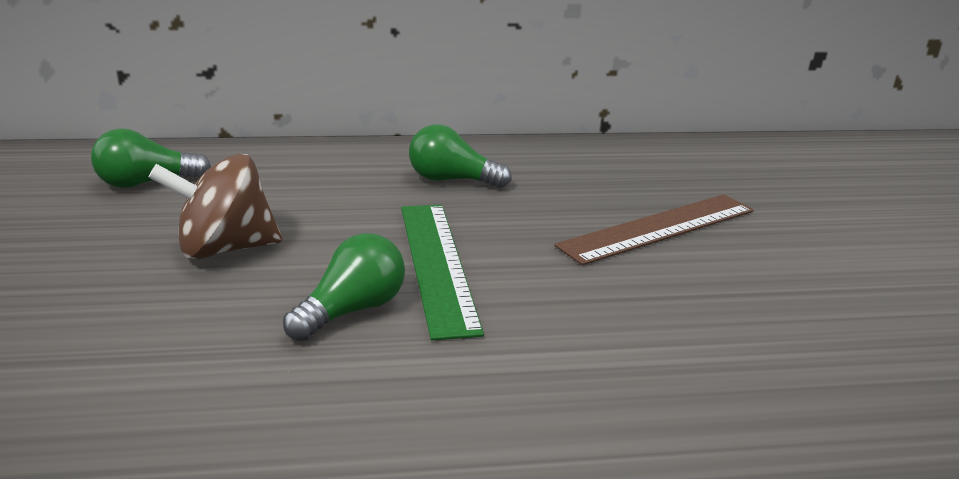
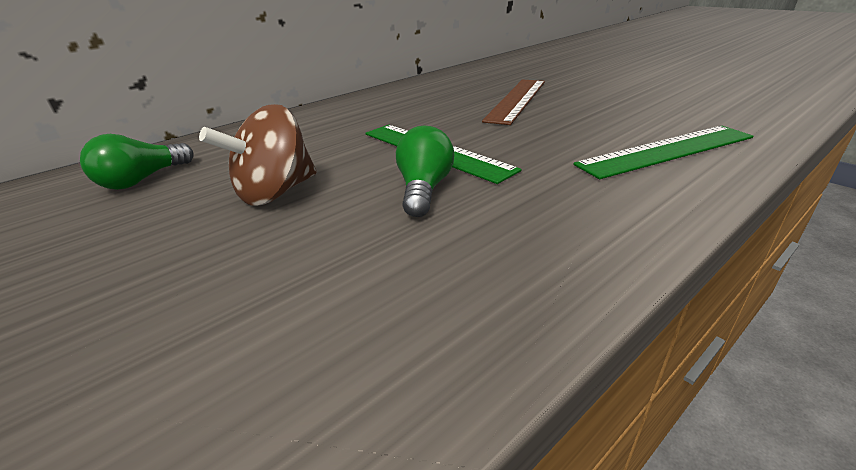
camera: 30 degrees left, 5 degrees up
green light bulb [409,124,512,188] -> none
none -> green ruler [574,126,754,179]

